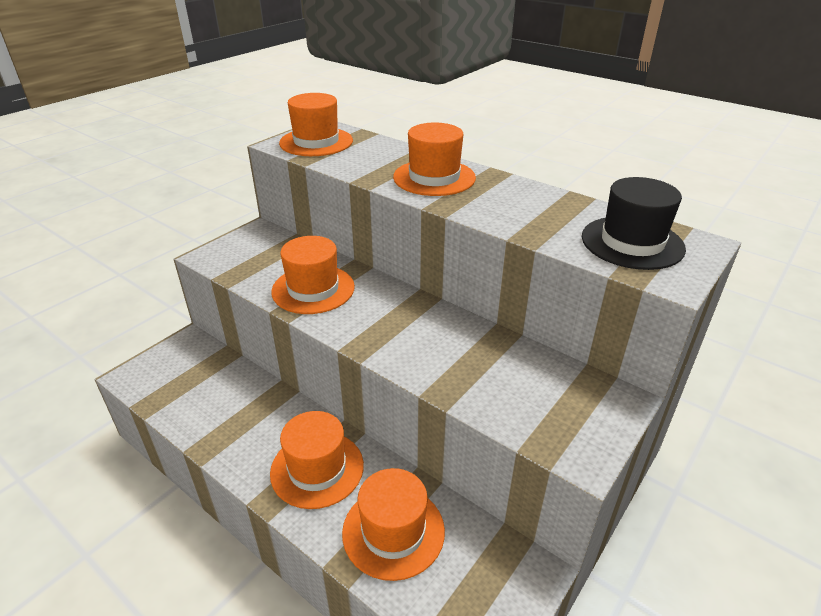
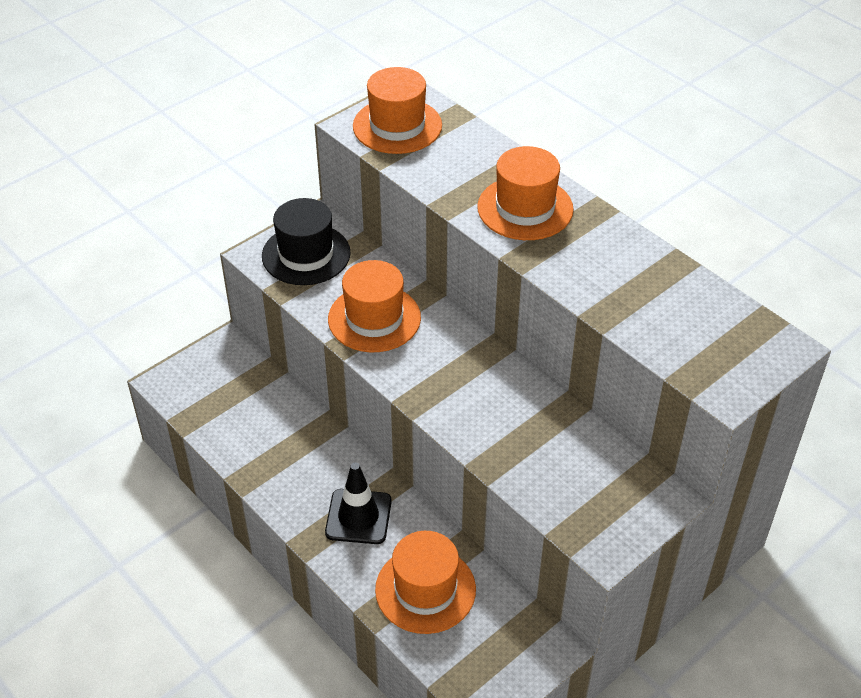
camera: 10 degrees right, 10 degrees up
orange hat [270,411,364,509] -> black traffic cone [325,463,392,544]
black hat [582,177,686,270] -> black hat moved to [262,198,351,285]

